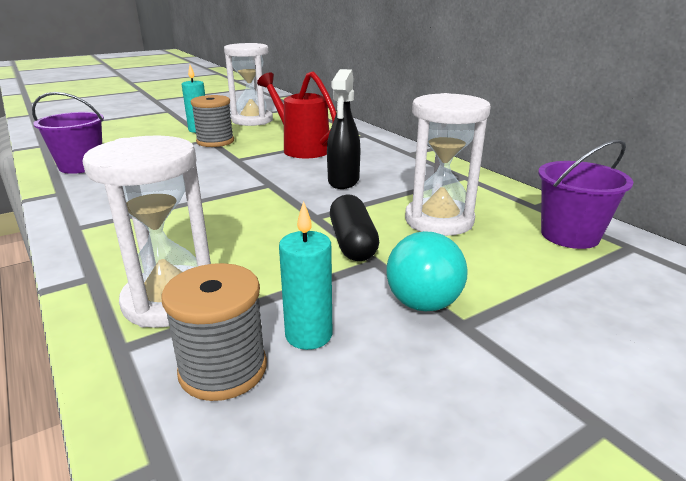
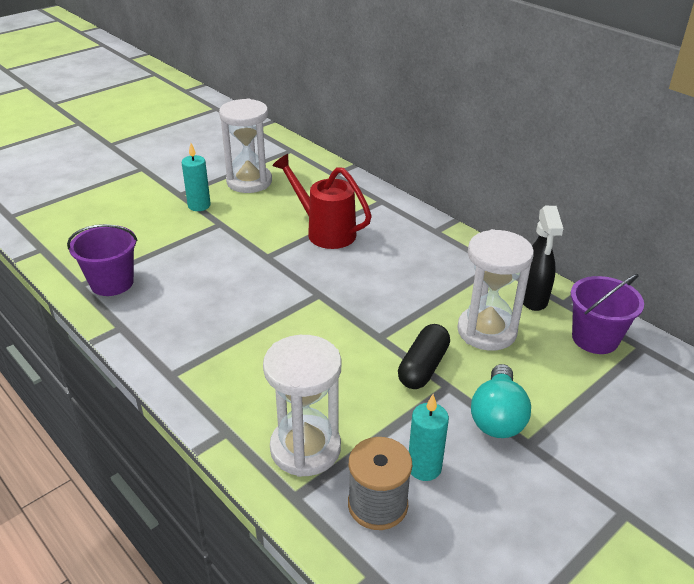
camera: 10 degrees left, 10 degrees up
grey spool [190,95,234,147] -> none
black spray bottle [327,69,360,189] -> black spray bottle moved to [523,206,563,311]
black capsule [330,194,379,261] -> black capsule turned 45 degrees clockwise [398,324,450,389]

